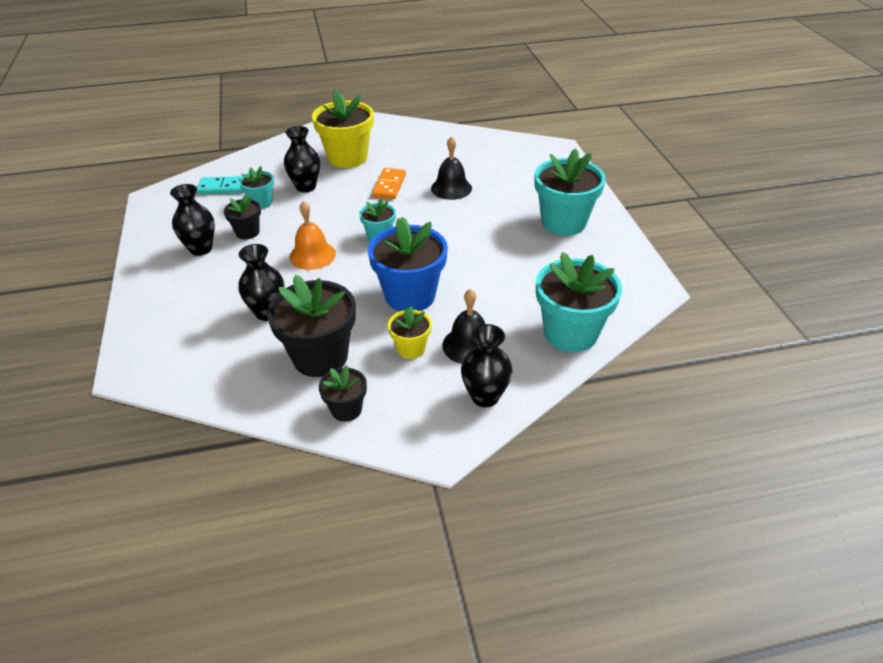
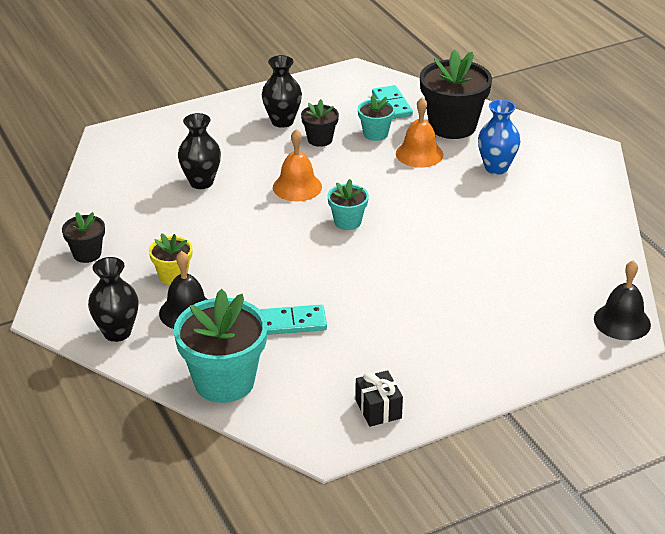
camera: 75 degrees right, 5 degrees down
black flower pot [267,274,356,377] -> black flower pot moved to [420,49,492,139]
black vase [284,126,320,192] -> orange bell [396,97,443,168]
yellow flower pot [312,90,374,168] -> blue vase [478,99,520,175]
blue flower pot [368,217,448,311] -> none
orange domino [372,168,406,199] -> none
black bell [431,136,472,200] -> black bell moved to [594,260,651,340]
turquoise flower pot [535,148,606,235] -> none
none -> turquoise domino [260,305,327,335]
none -> black gift [355,370,403,427]

